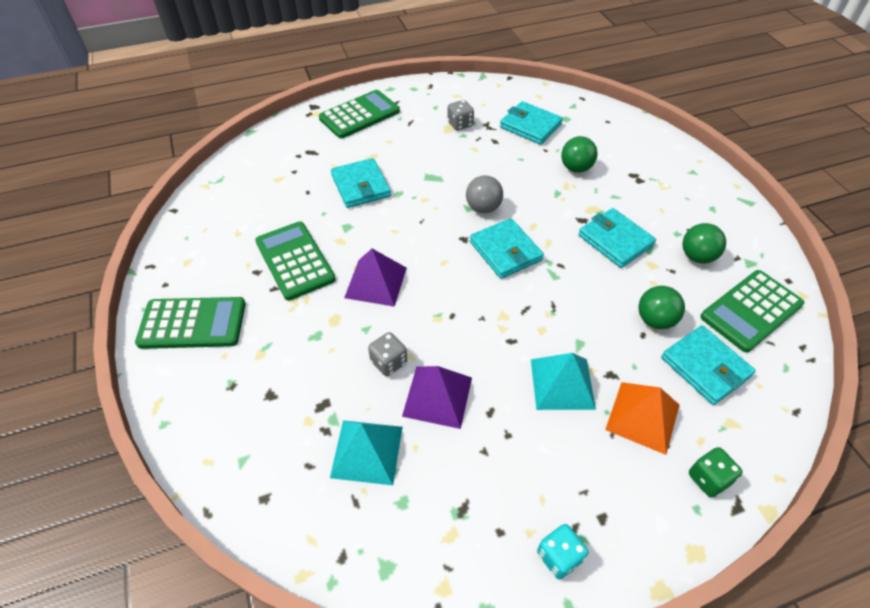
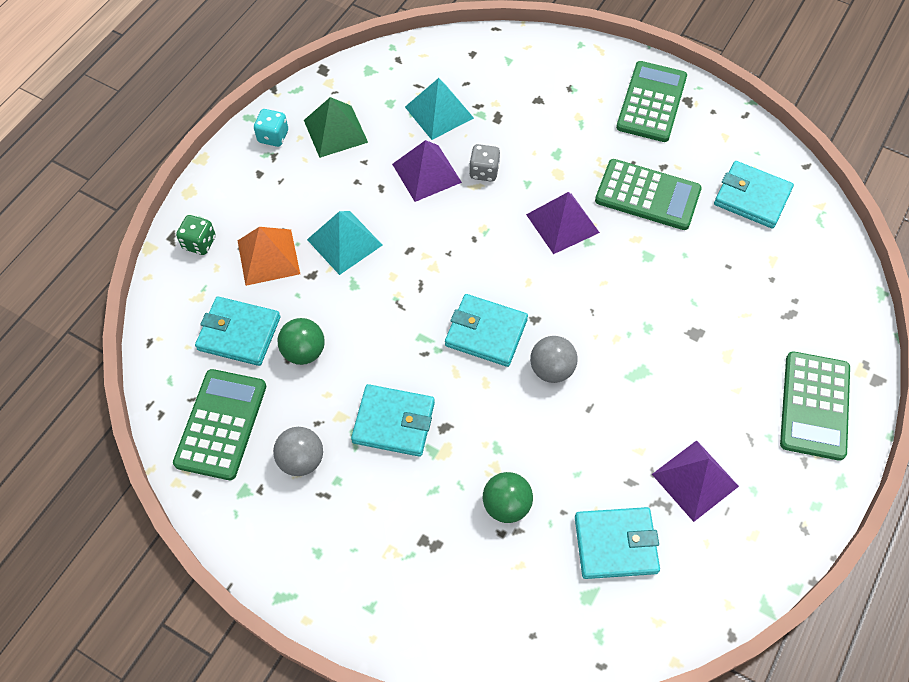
camera: 140 degrees right, 10 degrees up
green calculator [135,297,246,349] -> green calculator turned 150 degrees clockwise [616,61,687,142]
turquoise wallet [331,158,391,208] -> turquoise wallet moved to [714,161,794,229]
grey dice [447,100,474,131] -> purple pyramid [652,440,739,522]
green ball [682,223,726,264] -> grey ball [273,427,323,476]
none -> green pyramid [304,97,368,158]

